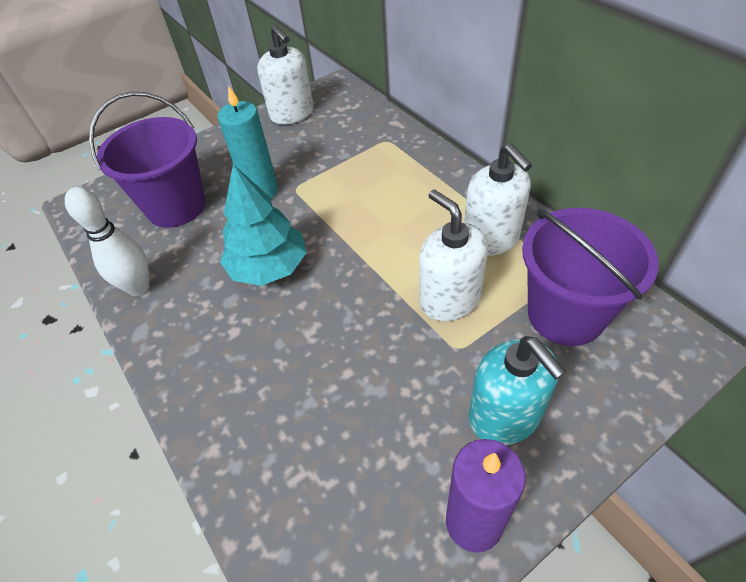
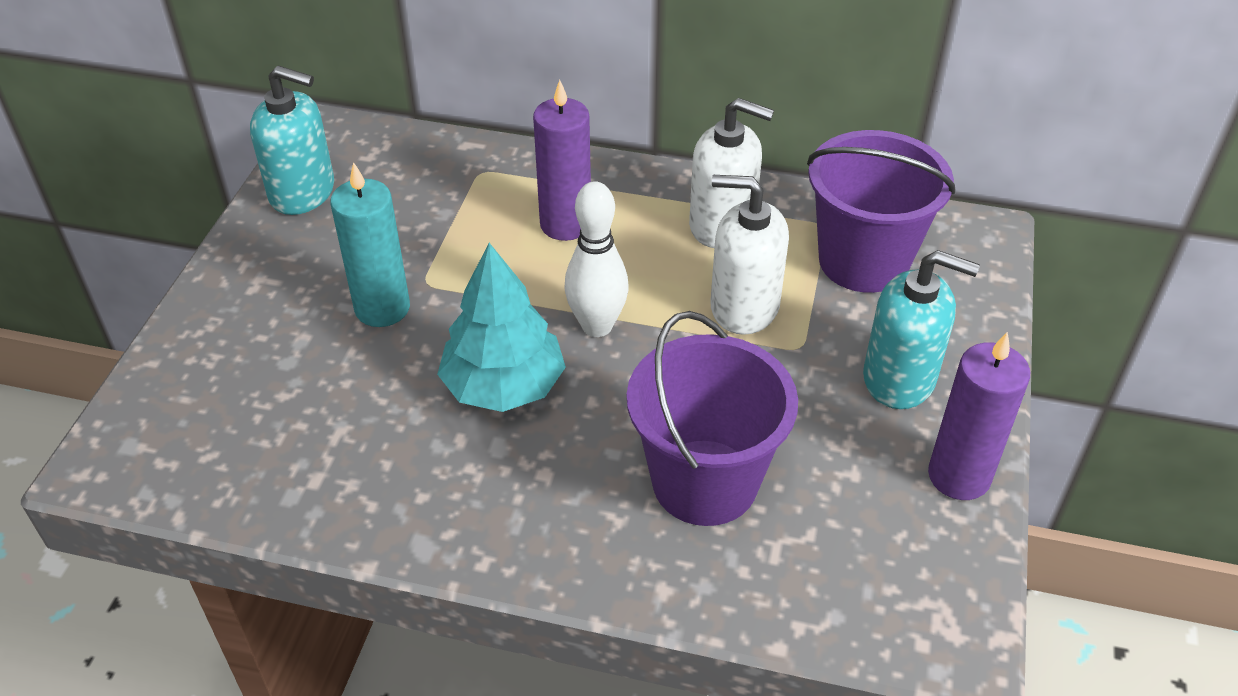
camera: 45 degrees left, 5 degrees down
white bowling pin [65,187,150,296] -> white bowling pin moved to [564,181,629,337]
purple bucket [89,92,206,228] -> purple bucket moved to [627,311,798,526]
white soap dispenser [257,25,314,124] -> turquoise soap dispenser [250,65,334,215]
none -> purple candle [533,80,591,241]

